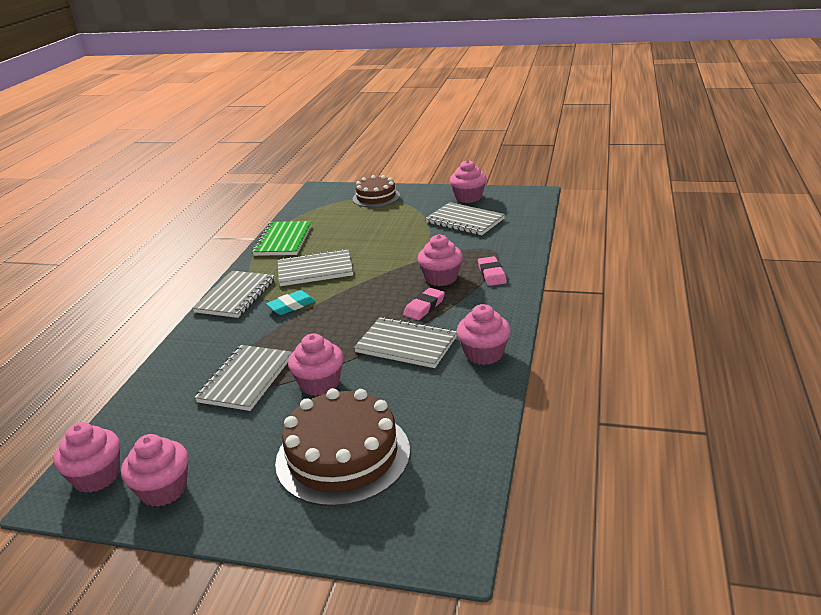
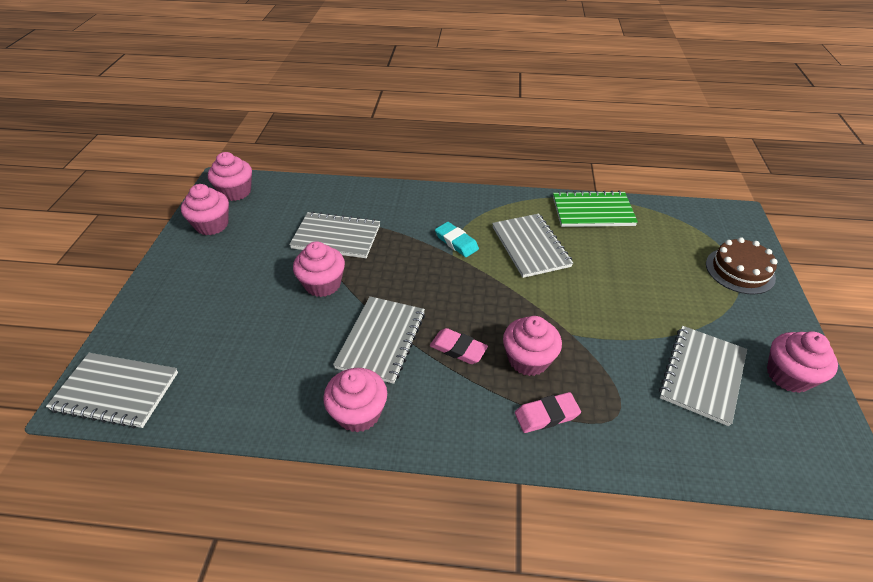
camera: 80 degrees right, 15 degrees up
grey notebook [192,271,275,318] -> grey notebook moved to [46,353,178,428]
brown cake [275,388,410,507] -> none

